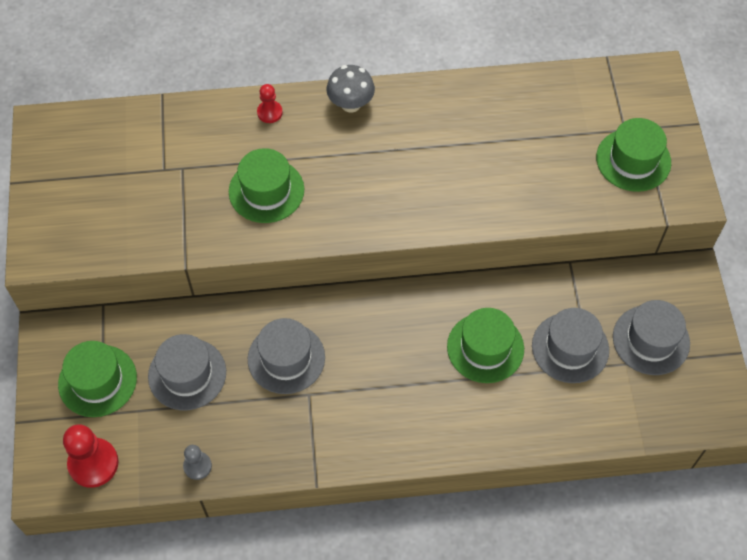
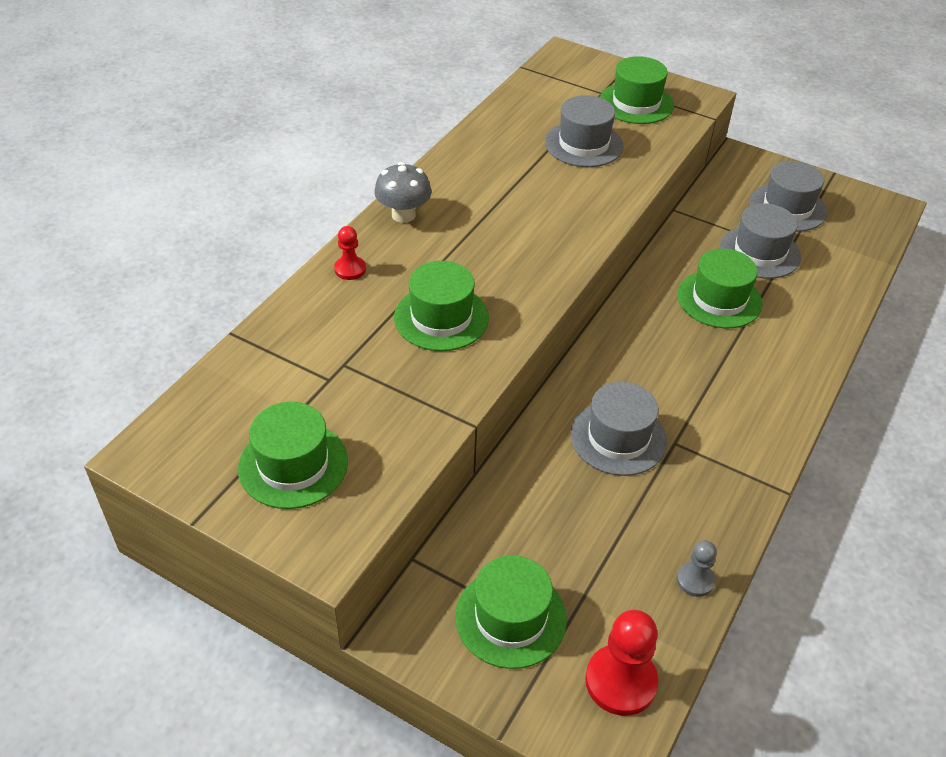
camera: 55 degrees left, 15 degrees down
grey hat [148,334,226,410] -> grey hat moved to [545,95,623,167]
none -> green hat [238,402,348,509]

